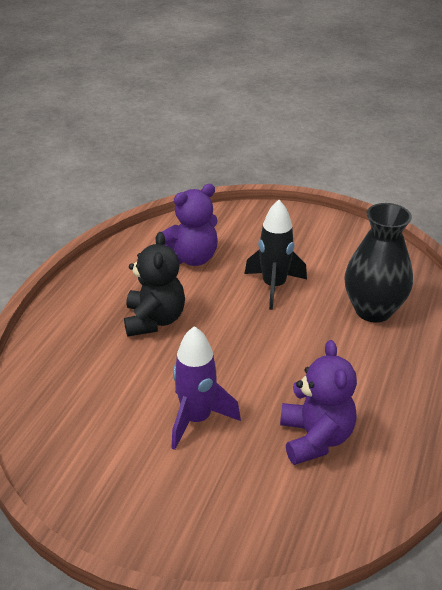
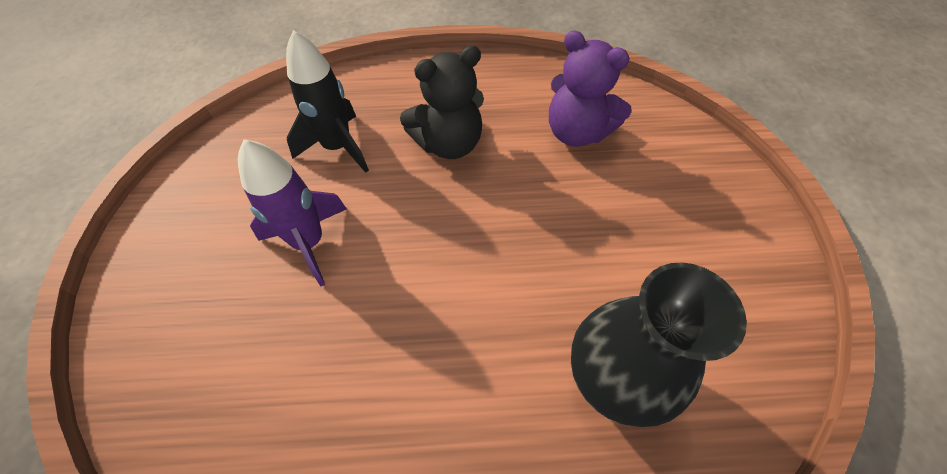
camera: 65 degrees right, 20 degrees up
black rocket [245,200,307,310] -> black rocket moved to [286,30,369,173]
purple teddy bear [280,340,357,465] -> none

